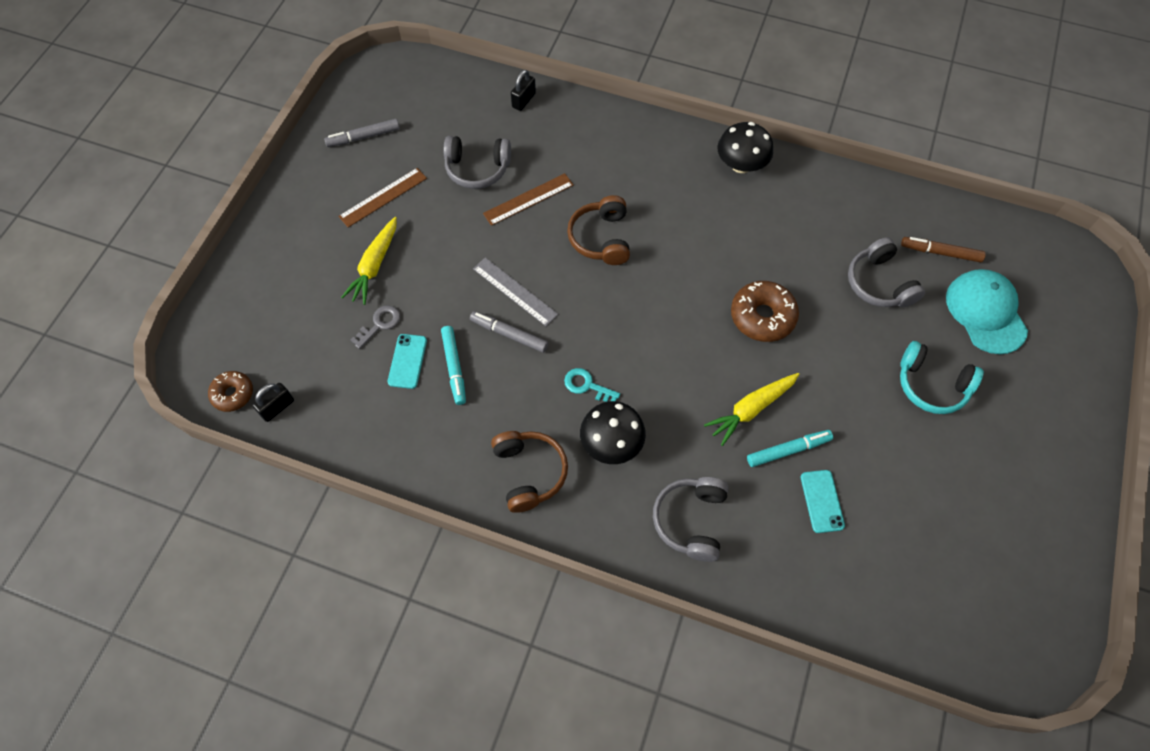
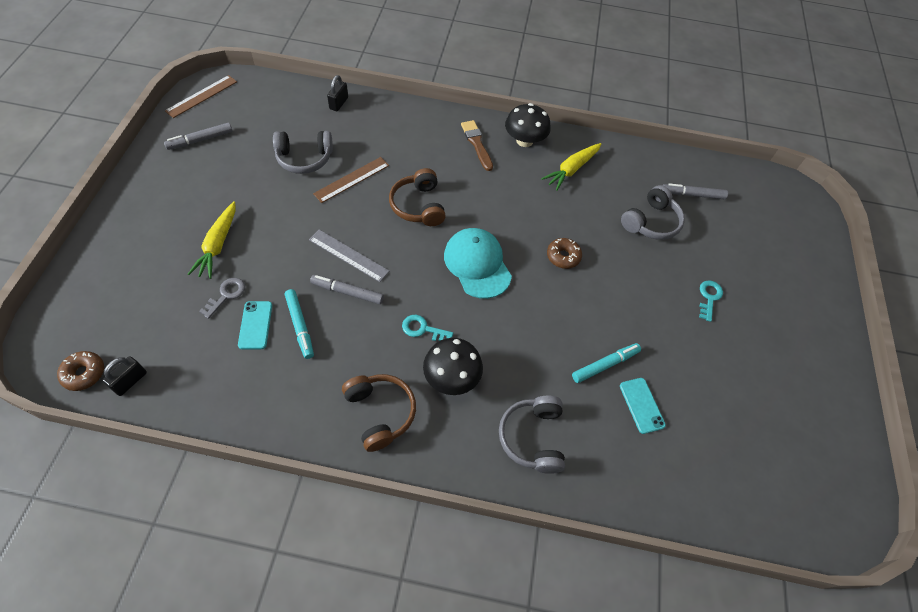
camera: 15 degrees left, 5 degrees down
brown ruler [338,168,427,227] -> brown ruler moved to [165,75,237,118]
yellow carrot [704,373,799,446] -> yellow carrot moved to [541,143,601,191]
brown donut [731,281,799,342] -> brown donut [547,238,582,269], size x0.62
grey headphones [848,237,925,308] -> grey headphones turned 105 degrees counterclockwise [621,185,685,240]
turquoise headphones [900,341,984,414] -> turquoise key [699,280,723,322]
brown marker [901,237,986,262] -> grey marker [662,183,728,199]
turquoise cap [946,269,1028,354] -> turquoise cap moved to [444,228,512,299]
none -> brown brush [461,120,493,171]

